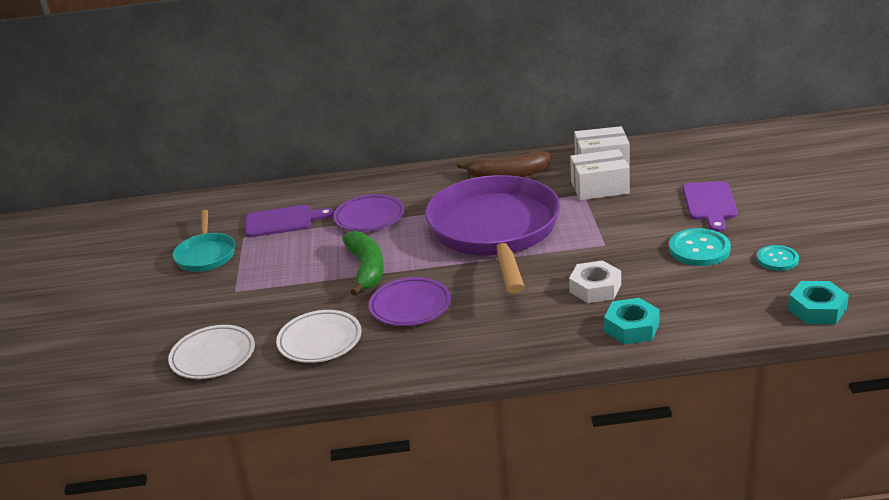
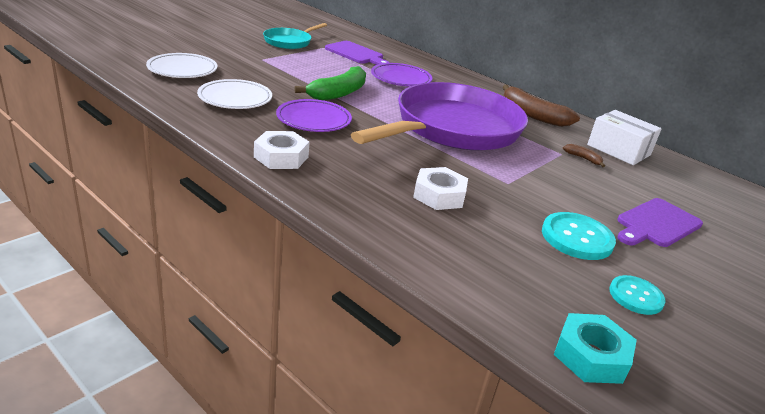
camera: 40 degrees right, 0 degrees up
white box [570,149,630,200] -> brown banana [563,144,605,167]
turquoise nut [604,298,660,344] -> none
none -> white nut [254,131,309,169]

